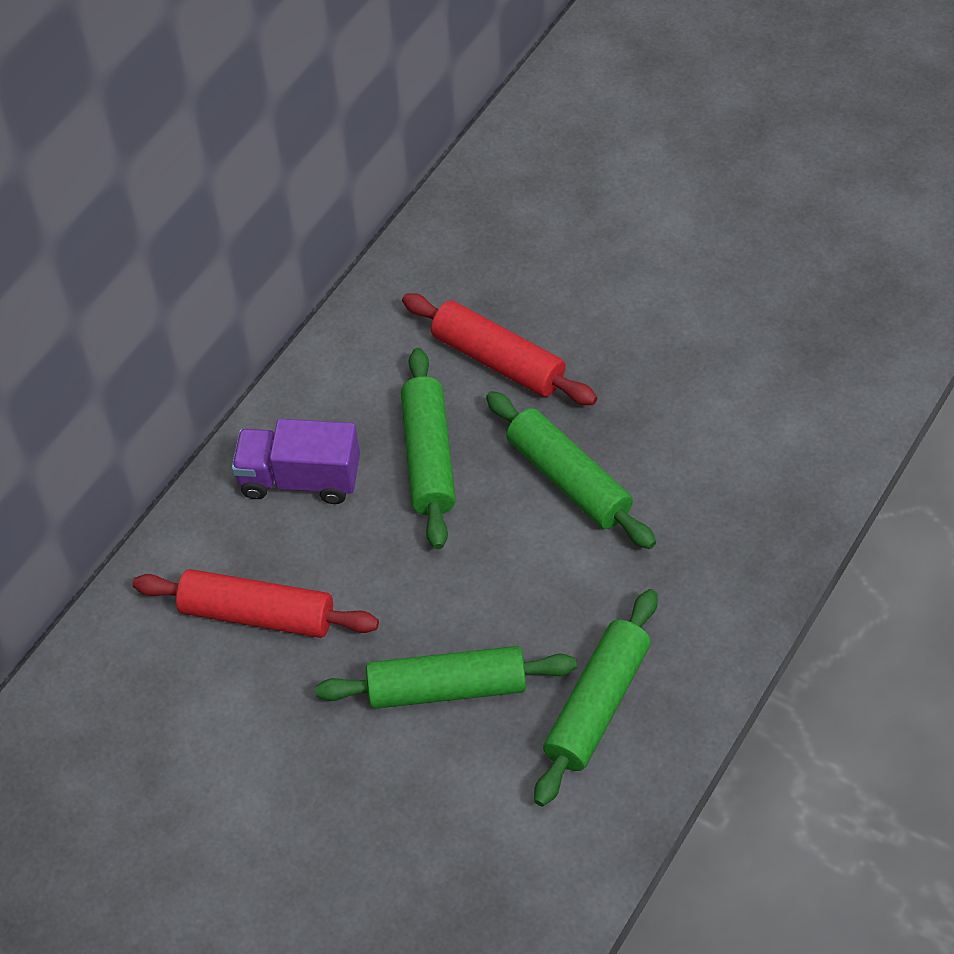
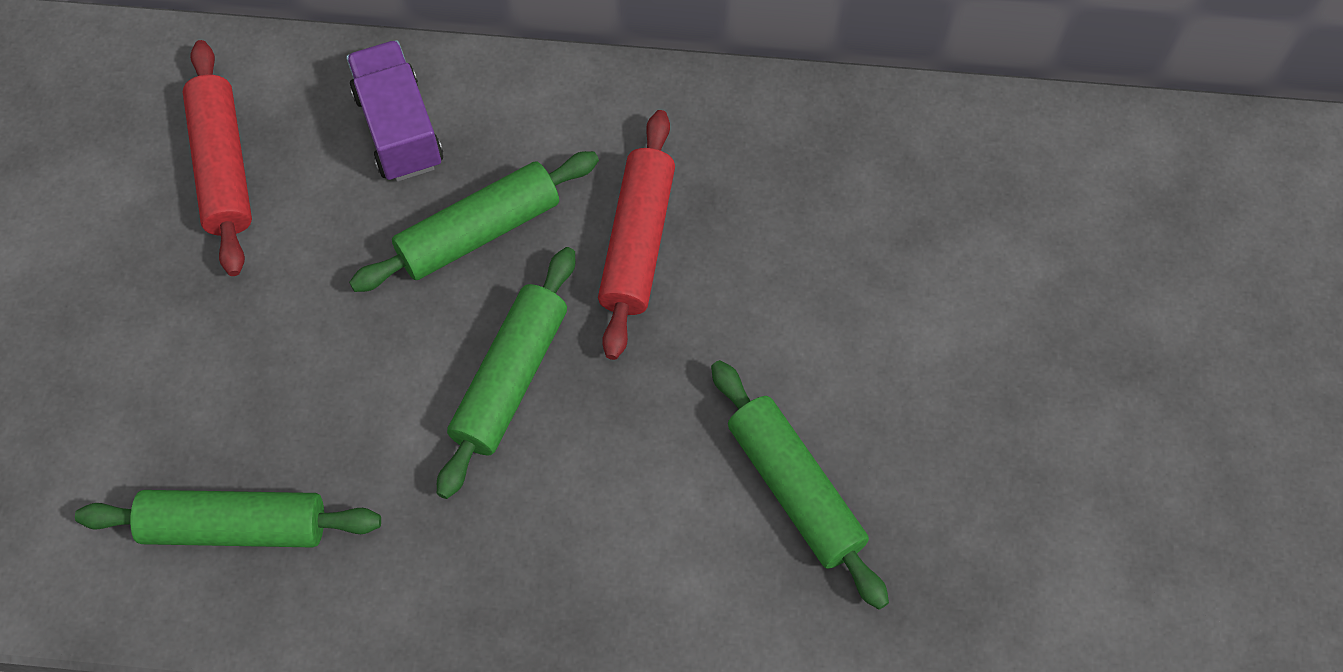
camera: 60 degrees right, 10 degrees up
green rolling pin [315,646,577,709] -> green rolling pin moved to [711,360,889,610]

